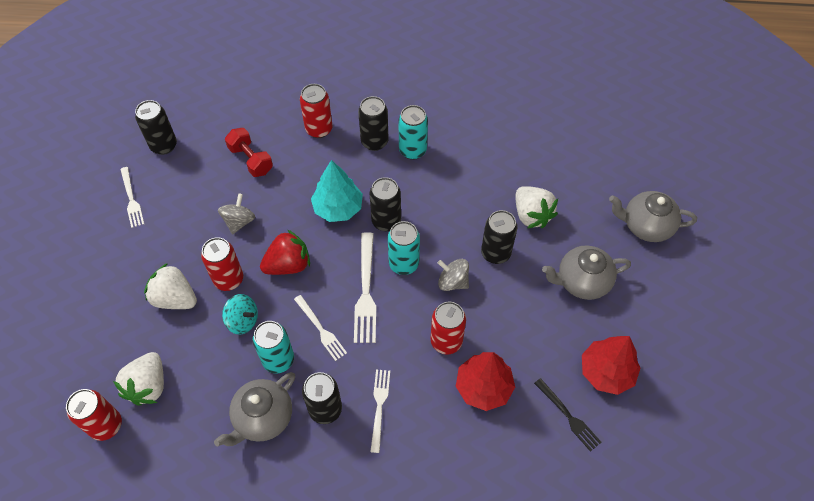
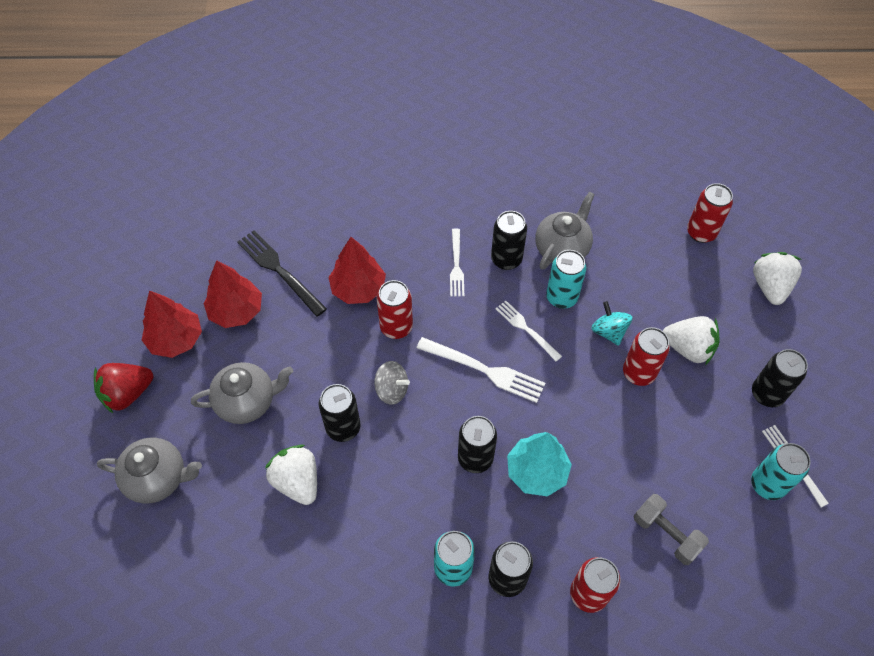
camera: 175 degrees right, 0 degrees up
white strawberry [113,352,164,406] -> white strawberry moved to [753,252,802,305]
black can [135,100,177,155] -> black can moved to [752,349,808,407]
grey spinning top [218,194,255,235] -> none
turquoise spinning top [222,294,258,334] -> turquoise spinning top turned 45 degrees clockwise [591,301,632,346]
red dumbbell [225,128,273,177] -> grey dumbbell [634,494,709,565]
red strawberry [260,230,310,275] -> red strawberry moved to [94,363,153,413]
white fork [354,232,376,343] -> white fork turned 120 degrees clockwise [417,337,545,403]
turquoise can [388,221,420,275] -> turquoise can moved to [751,443,811,500]
black fork [534,378,601,452] -> black fork [237,230,327,317], size x1.55
none -> red tree [142,290,202,358]

